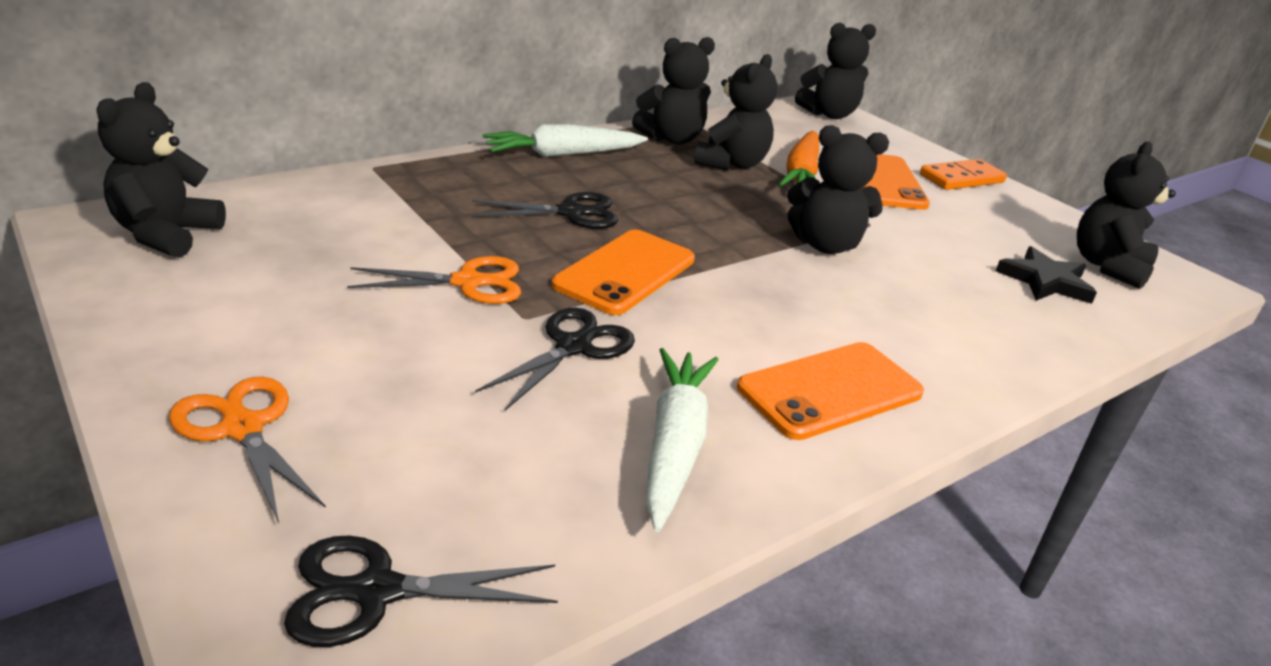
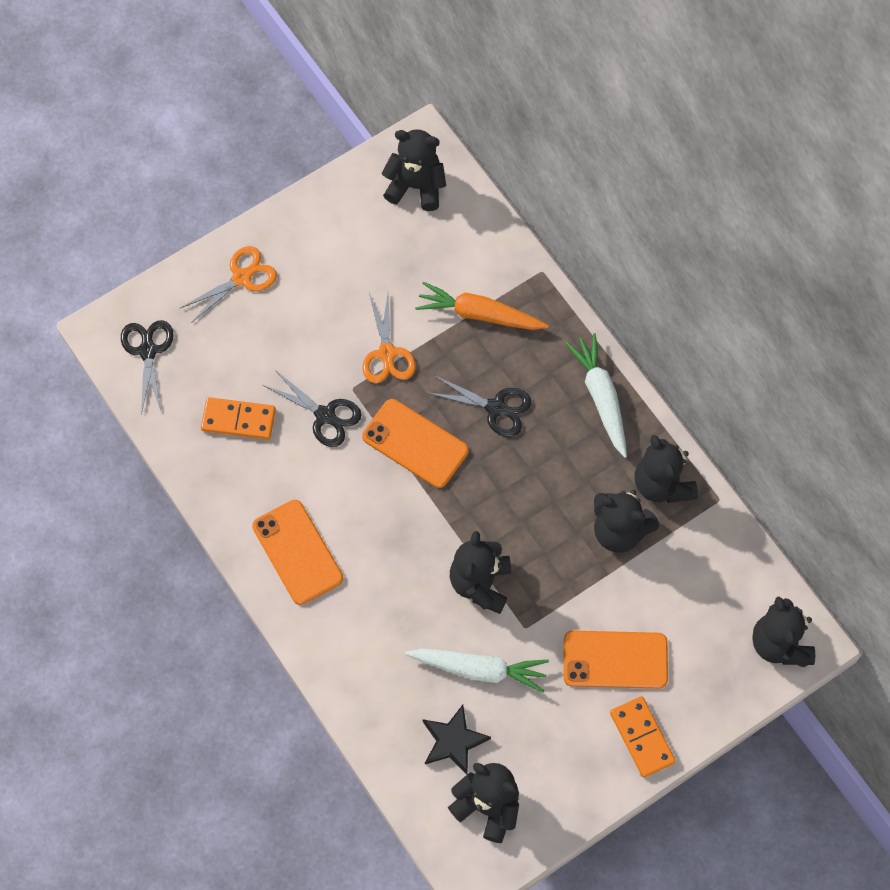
camera: 95 degrees right, 35 degrees up
black scissors [472,192,618,229] -> black scissors turned 60 degrees counterclockwise [428,375,532,437]
white carrot [646,348,718,532] -> white carrot moved to [405,648,549,693]
orange carrot [778,131,819,187] -> orange carrot moved to [415,282,549,330]
none -> orange domino [201,397,276,440]

